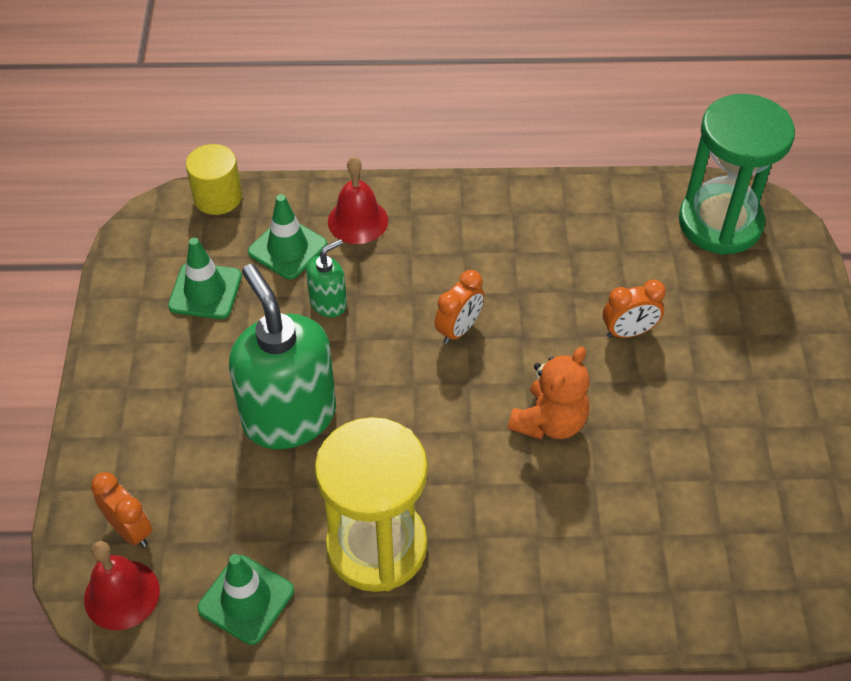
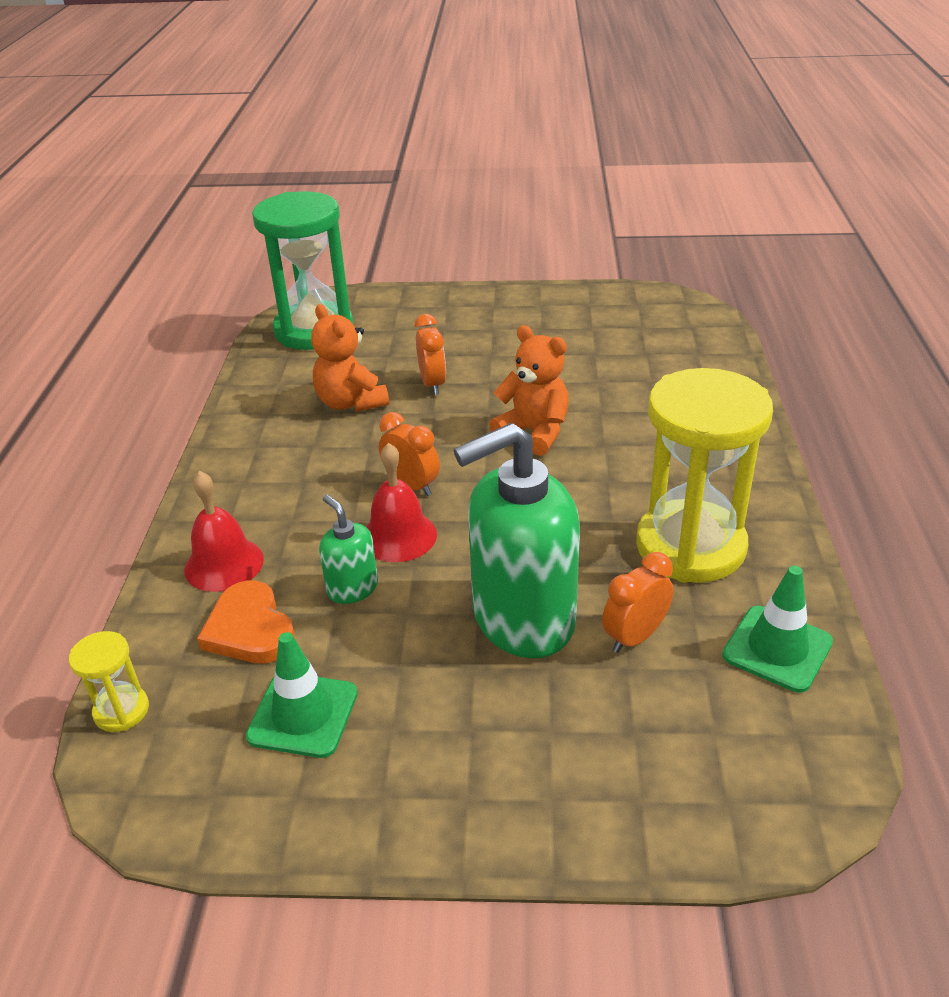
camera: 85 degrees left, 15 degrees down
red bell [84,541,160,630] -> red bell moved to [366,443,437,562]
orange clock [91,472,152,547] -> orange clock moved to [602,552,674,653]
yellow cylinder [186,144,242,215] -> yellow hourglass [69,631,149,732]
green traffic cone [248,194,327,279] -> orange heart [197,581,295,664]
none -> orange teddy bear [311,304,389,412]

